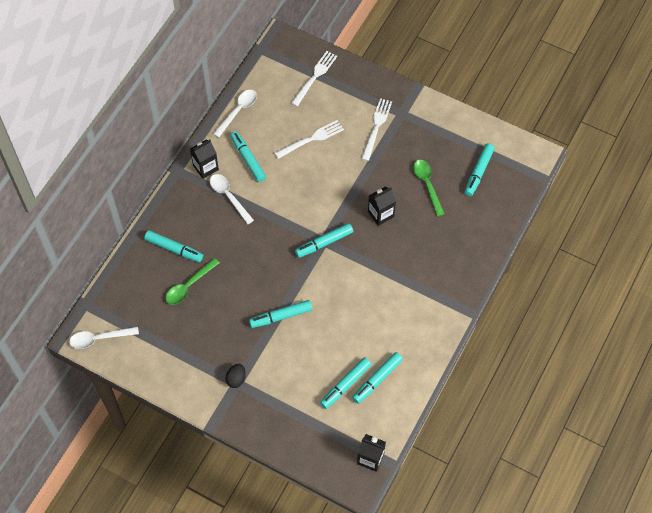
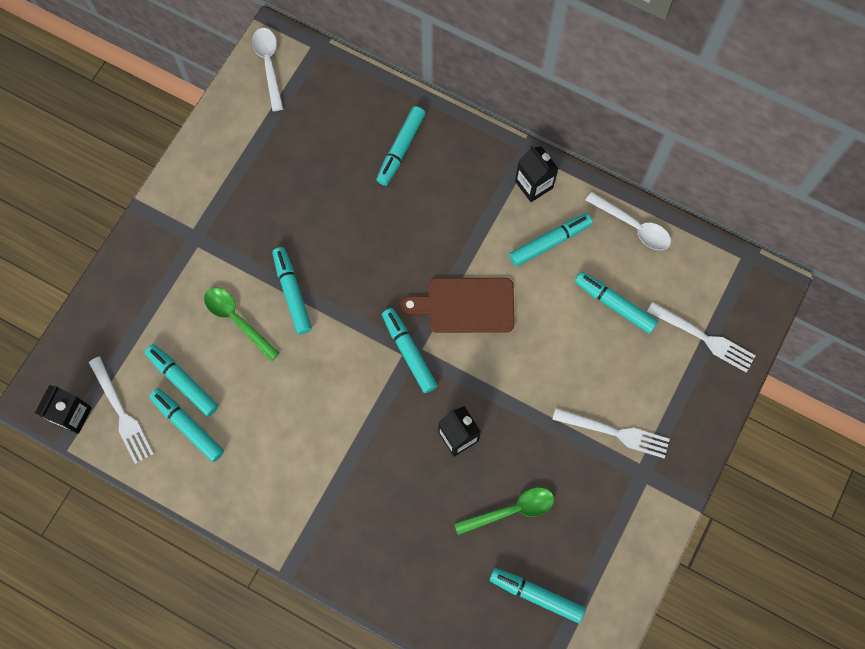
camera: 90 degrees right, 10 degrees up
green spoon [166,258,220,305] -> green spoon moved to [204,287,280,361]
white spoon [210,174,254,224] -> none
black egg [225,364,246,388] -> none
white fork [275,120,344,159] -> white fork moved to [89,356,154,464]
none -> brown cutting board [400,278,515,333]
none -> turquoise marker [575,272,658,334]

